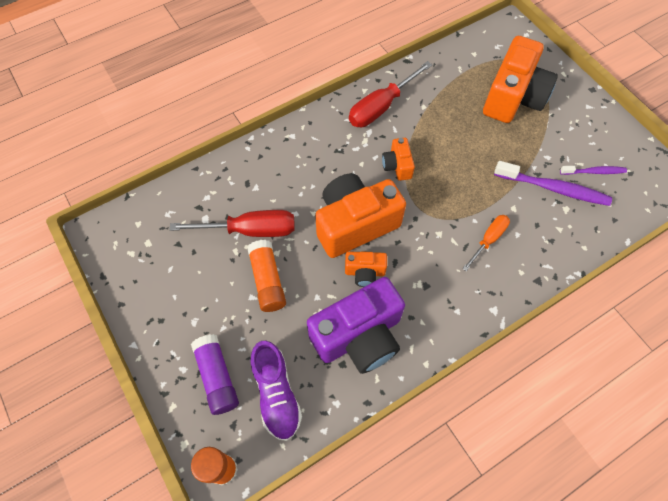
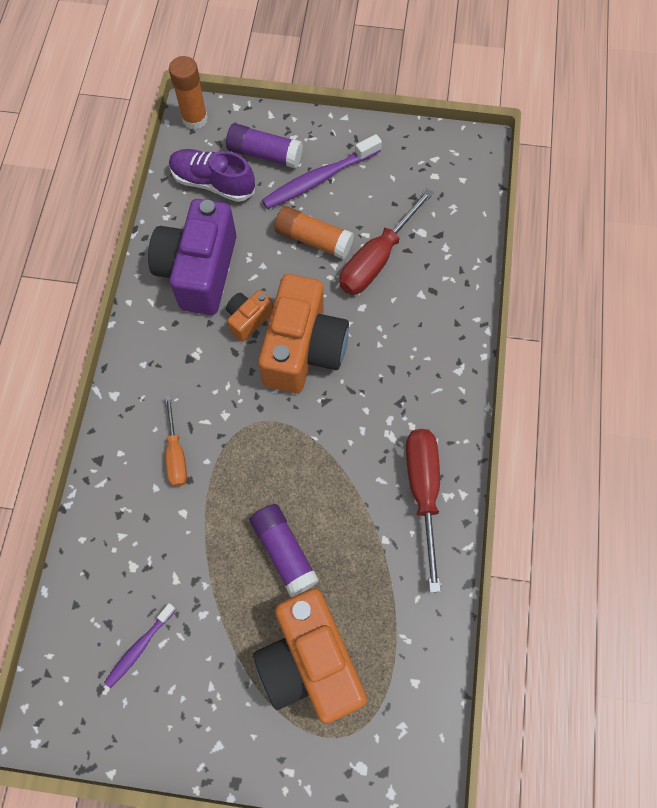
camera: 130 degrees right, 5 degrees up
orange camera [382,138,415,181] -> none
purple toothbrush [494,161,612,206] -> purple toothbrush moved to [262,134,382,209]
none -> purple glue stick [250,504,319,597]

